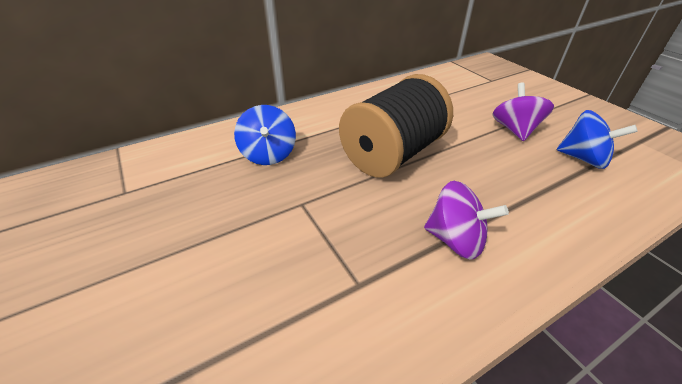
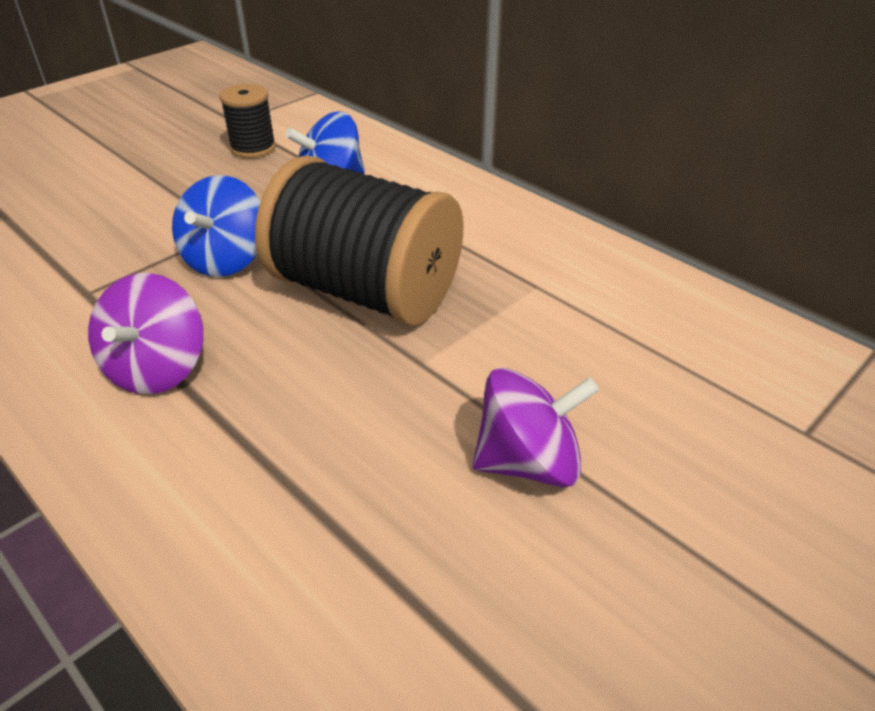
camera: 75 degrees right, 0 degrees up
blue spinning top [557,110,638,169] -> blue spinning top moved to [172,175,260,277]
none -> black spool [220,84,276,158]

